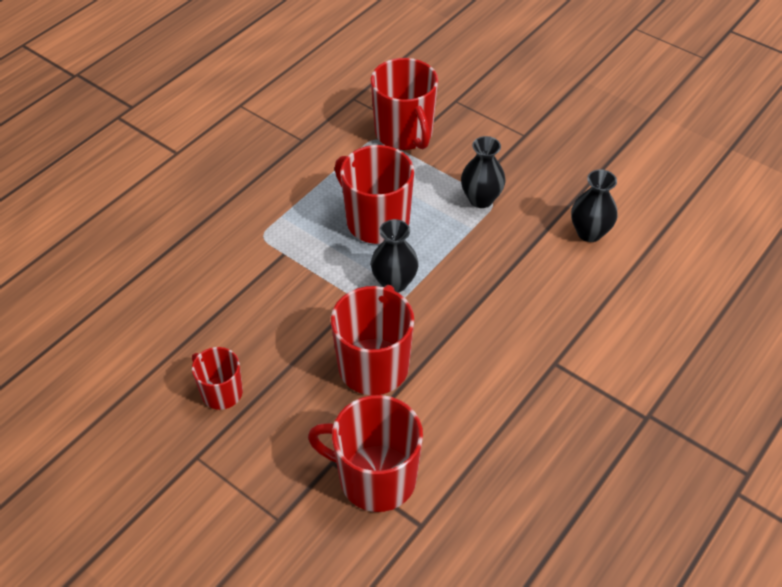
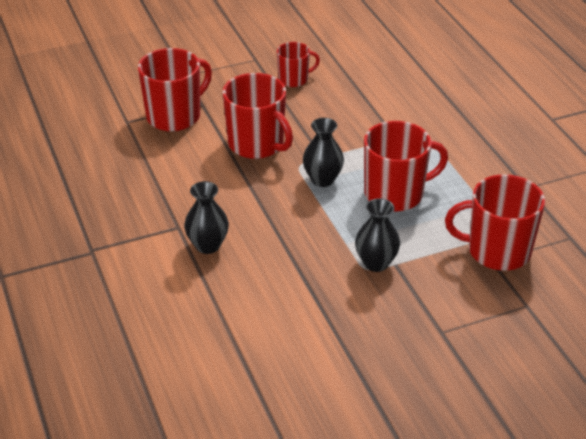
camera: 120 degrees right, 10 degrees down
black vase [571,169,618,242] -> black vase moved to [184,181,229,254]

